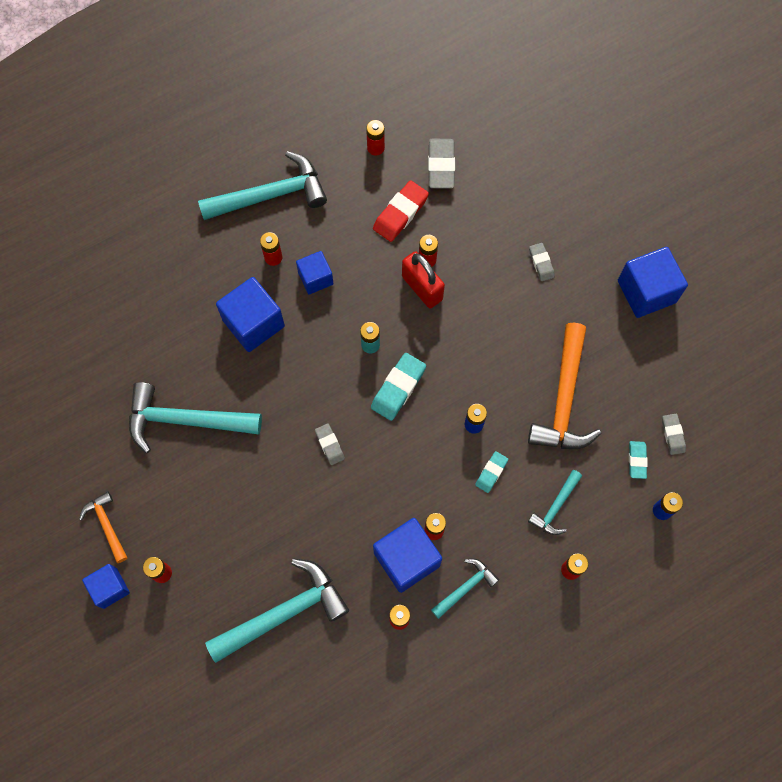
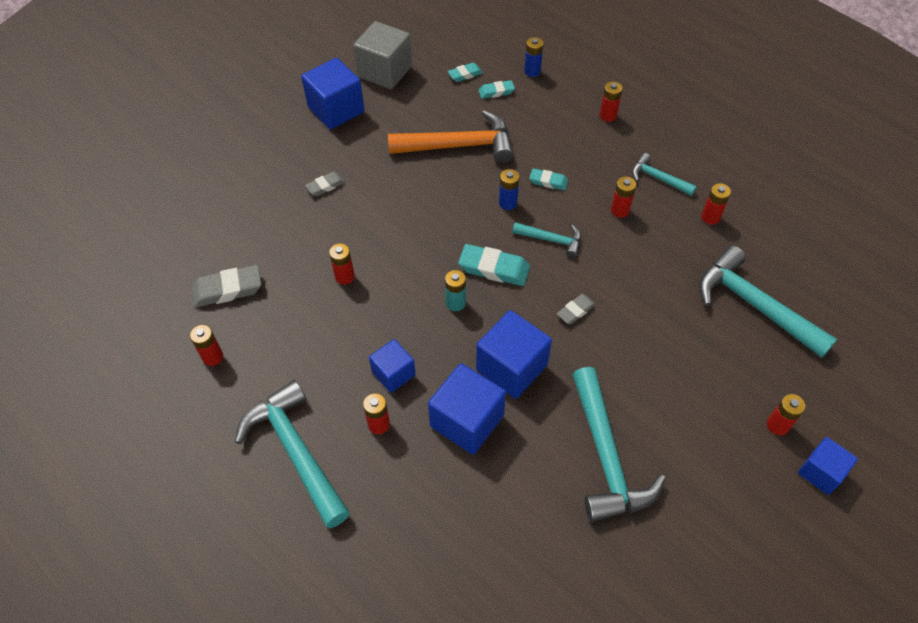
camera: 105 degrees left, 15 degrees down
orange hammer [79,491,128,563] -> none
red eraser [373,180,429,242] -> none
blue cube [373,518,442,593] -> blue cube moved to [476,310,552,399]
red padlock [402,251,445,308] -> none
turquoise hammer [528,470,582,535] -> turquoise hammer moved to [512,222,581,258]
grey eraser [662,414,686,455] -> turquoise eraser [448,63,483,82]
none -> grey cube [353,21,412,89]

